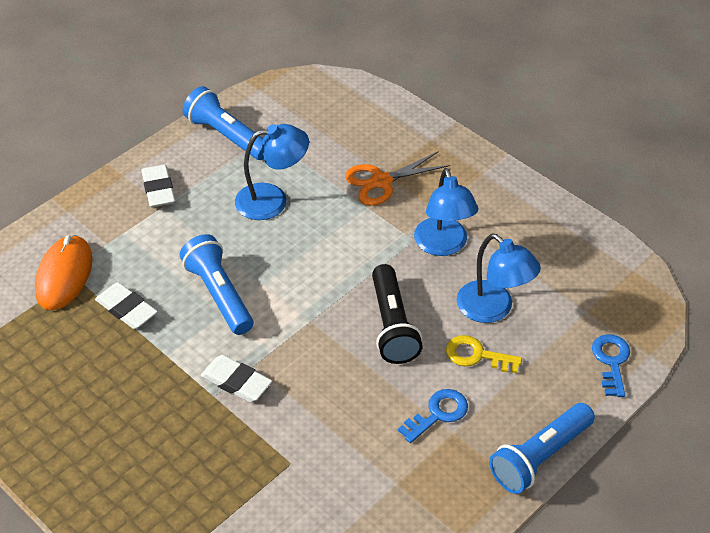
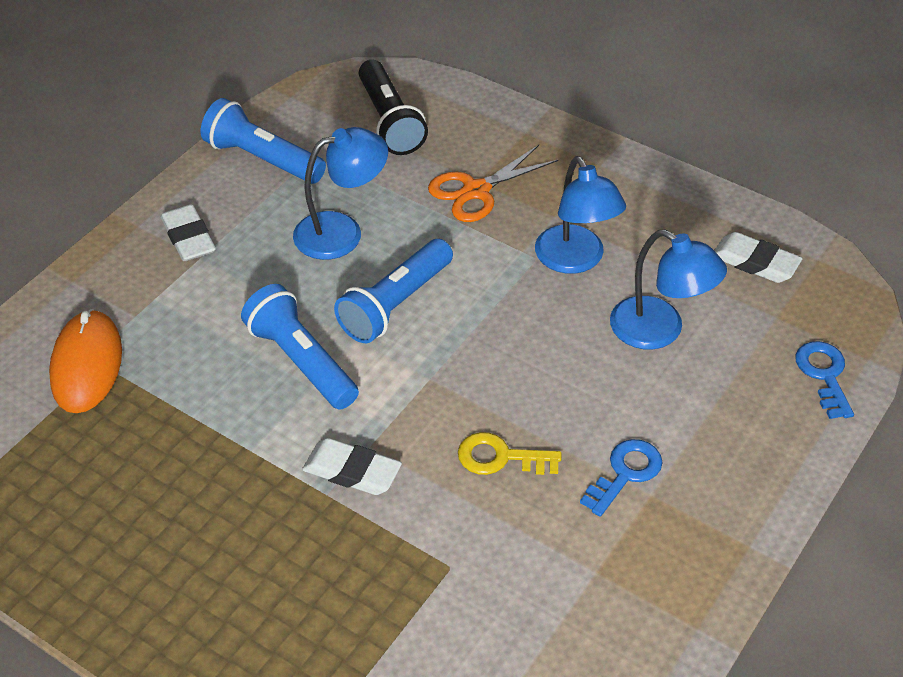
camera: 10 degrees left, 0 degrees up
white eraser [95,282,158,329] -> white eraser moved to [714,232,803,283]
black flashlight [372,264,423,364] -> black flashlight moved to [359,60,428,155]
yellow key [446,335,522,373] -> yellow key moved to [458,432,561,475]
blue flashlight [489,403,595,494] -> blue flashlight moved to [334,239,453,343]

